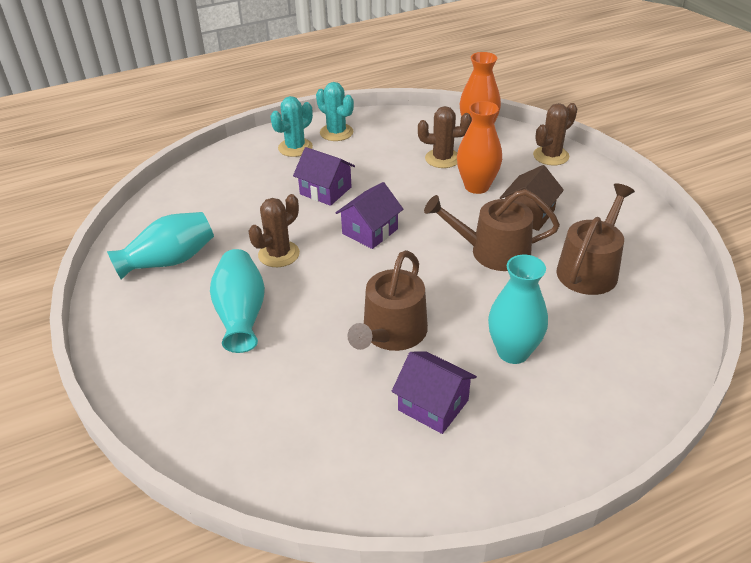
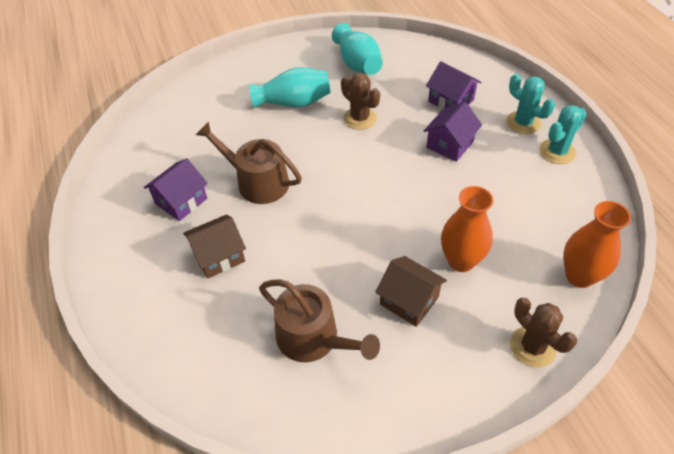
camera: 95 degrees right, 10 degrees up
purple house [336,182,403,249] -> purple house moved to [426,61,481,110]
brown cactus [418,106,472,168] -> none
brown watering can [424,189,560,271] -> none
turquoise vase [488,255,548,364] -> brown house [183,215,246,279]

